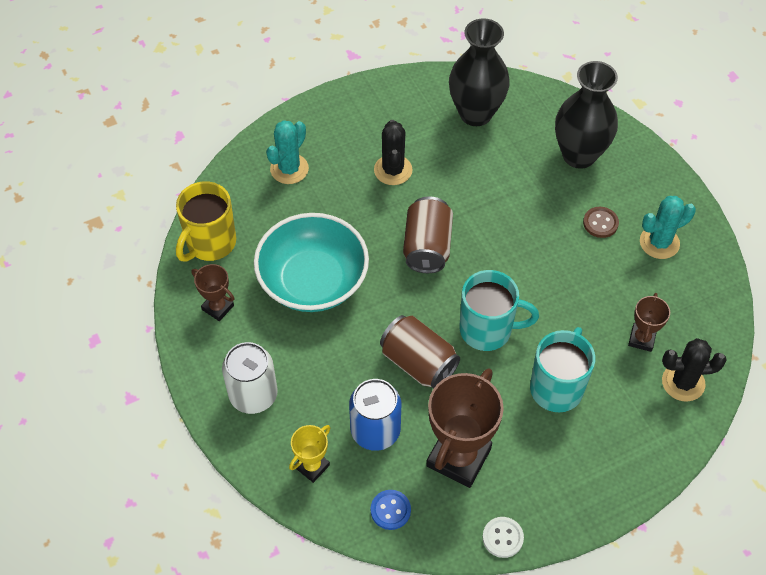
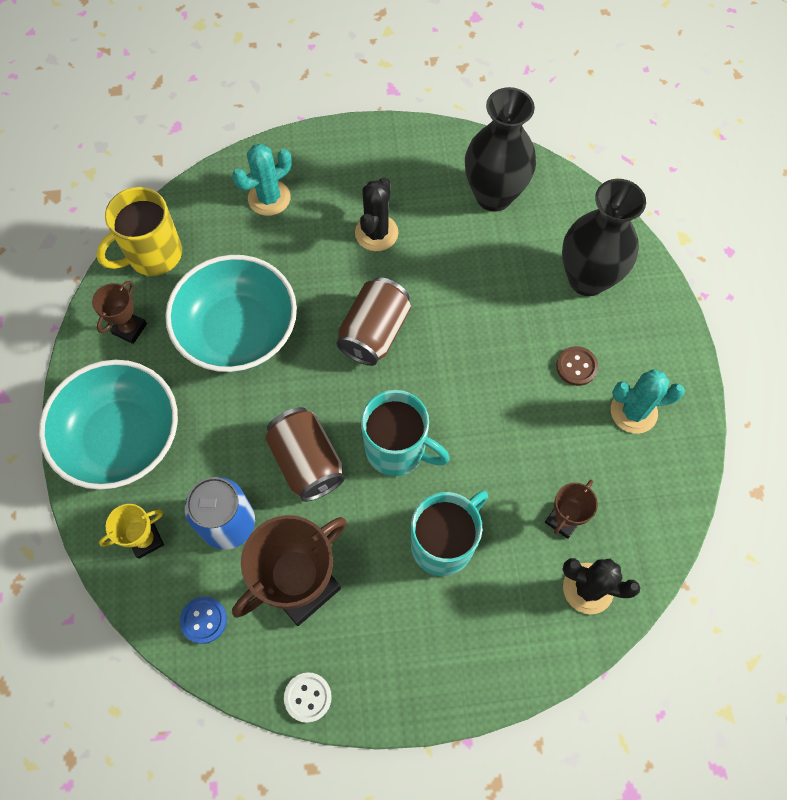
camera: 20 degrees right, 10 degrees up
brown trophy [192,264,234,321] -> brown trophy turned 60 degrees clockwise [92,281,147,344]
white can [222,342,278,414] -> turquoise bowl [39,360,178,490]

